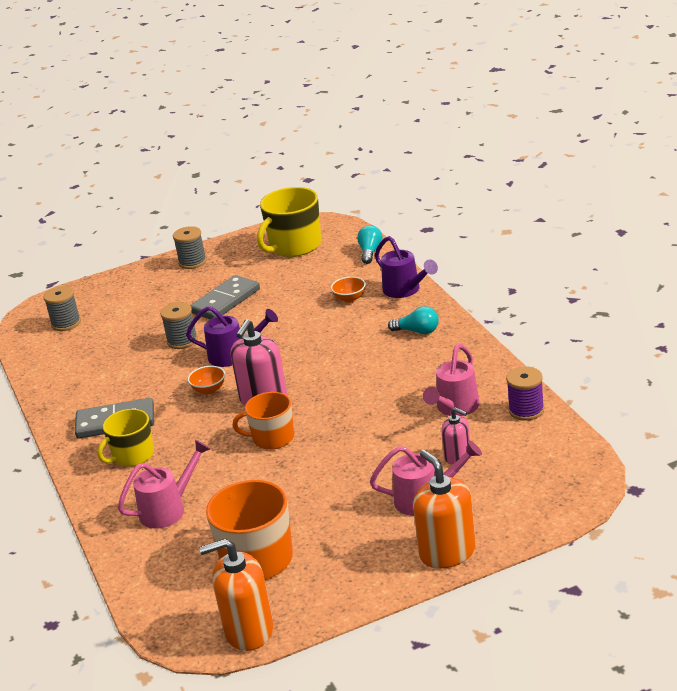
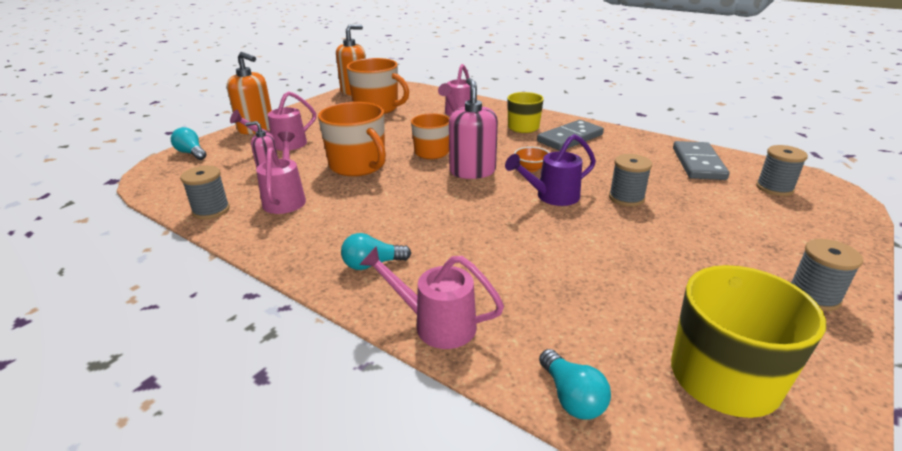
camera: 145 degrees right, 0 degrees up
grey domino [190,275,260,319] -> grey domino moved to [673,141,730,180]
orange bowl [331,277,366,303] -> none
purple watering can [375,236,438,298] -> pink watering can [359,246,504,349]
purple spool [506,367,544,421] -> grey spool [180,166,230,219]
none -> turquoise light bulb [171,127,207,160]
none -> orange mug [318,102,386,176]

